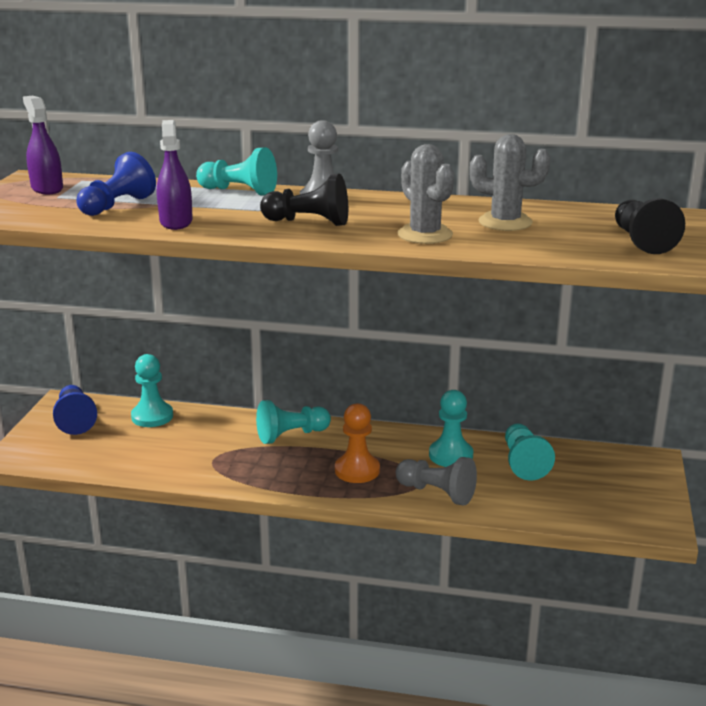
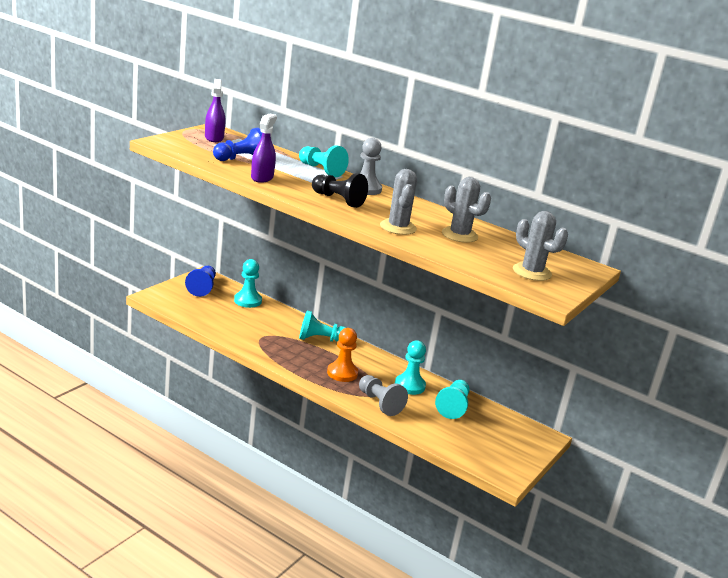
camera: 20 degrees right, 0 degrees up
black pawn [615,198,685,254] -> grey cactus [513,211,568,281]

